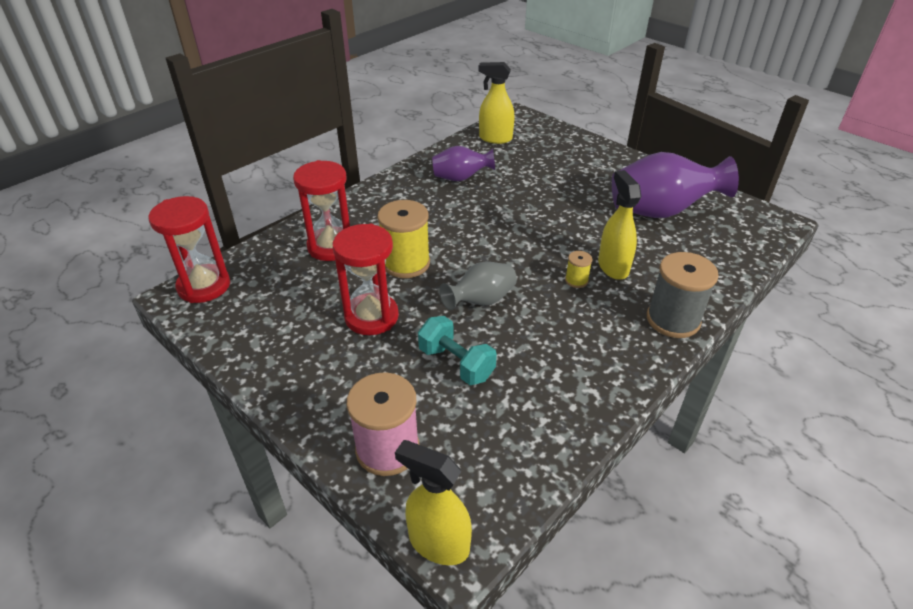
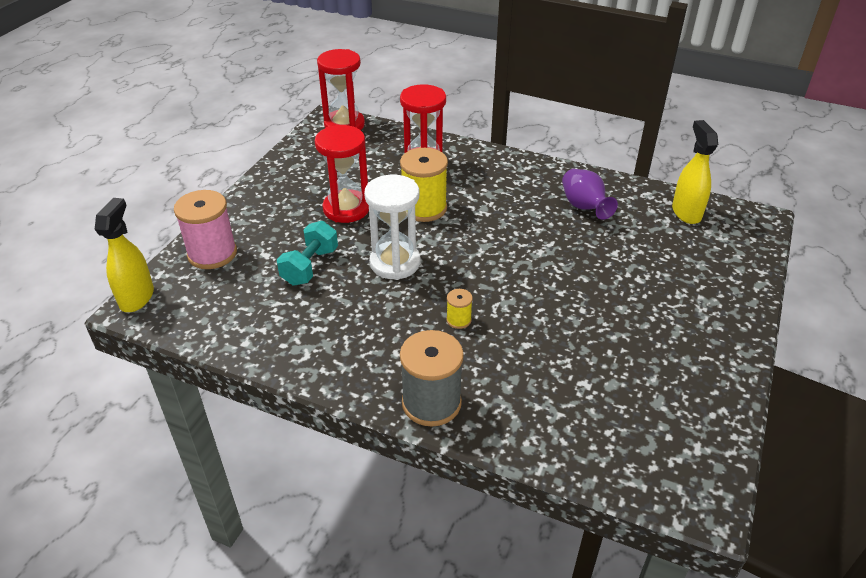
camera: 70 degrees right, 0 degrees up
grey vase [439,262,517,310] -> white hourglass [364,175,420,280]
yellow spray bottle [598,170,641,280] -> none
purple vase [612,152,739,218] -> none

